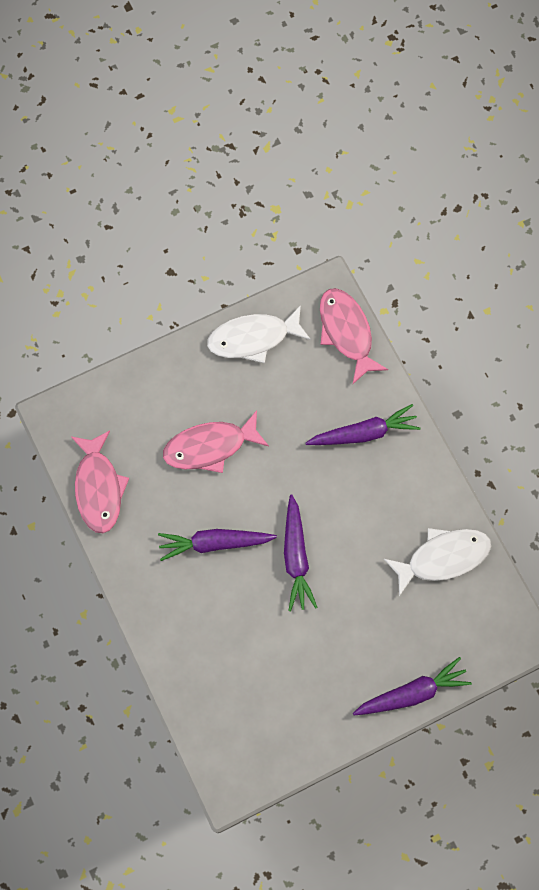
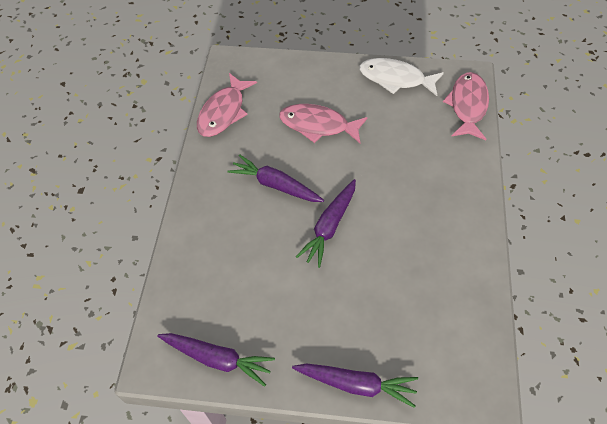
camera: 35 degrees right, 15 degrees down
purple carrot [305,404,420,445] -> purple carrot moved to [157,333,275,387]
white fish [384,528,491,596] -> none

